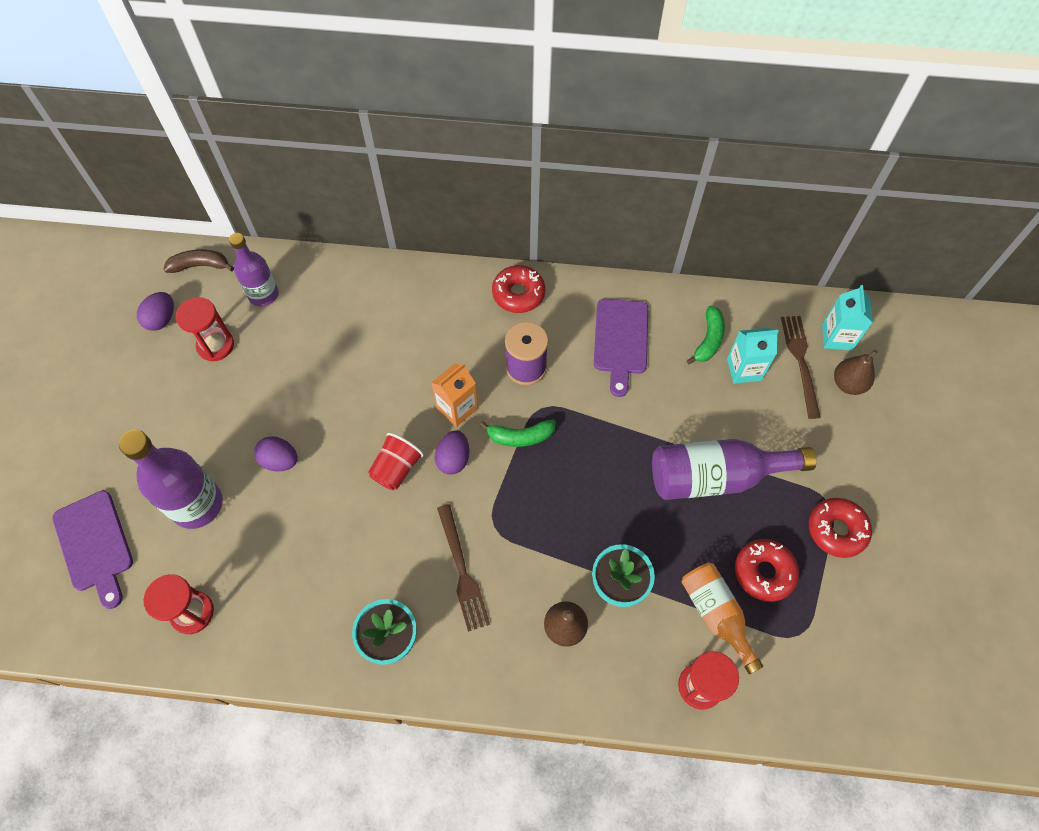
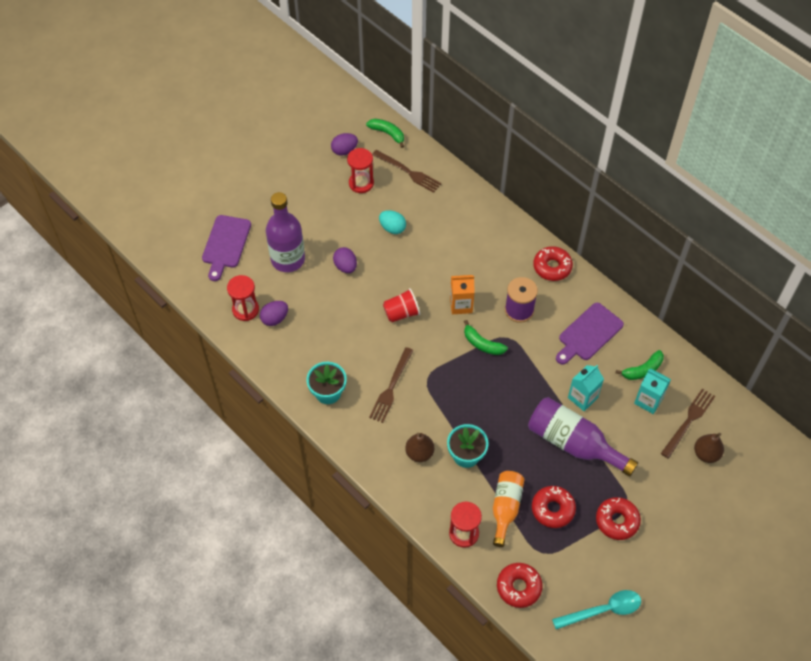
camera: 40 degrees right, 5 degrees down
brown banana [163,249,234,273] -> green banana [366,119,404,148]
purple bottle [229,233,279,306] -> brown fork [372,150,441,193]
purple egg [435,430,469,475] -> purple egg moved to [260,301,288,326]
turquoise carton [822,285,873,350] -> turquoise carton moved to [568,365,604,411]
none -> turquoise egg [379,210,406,234]
none -> red donut [497,563,543,608]
none -> turquoise spoon [552,590,641,629]

